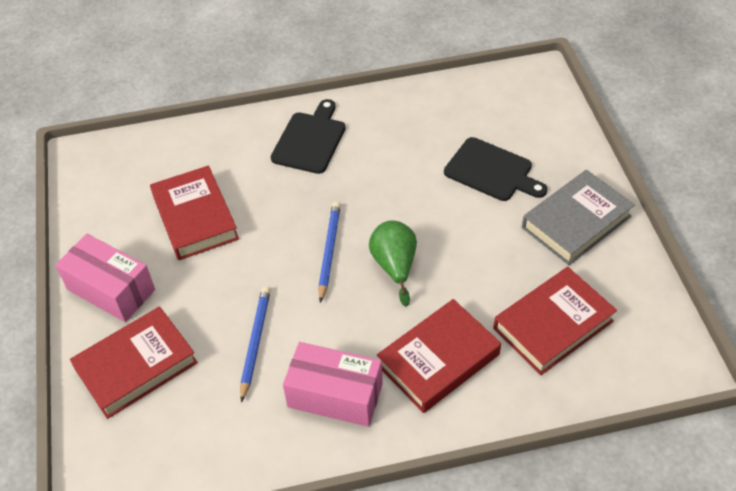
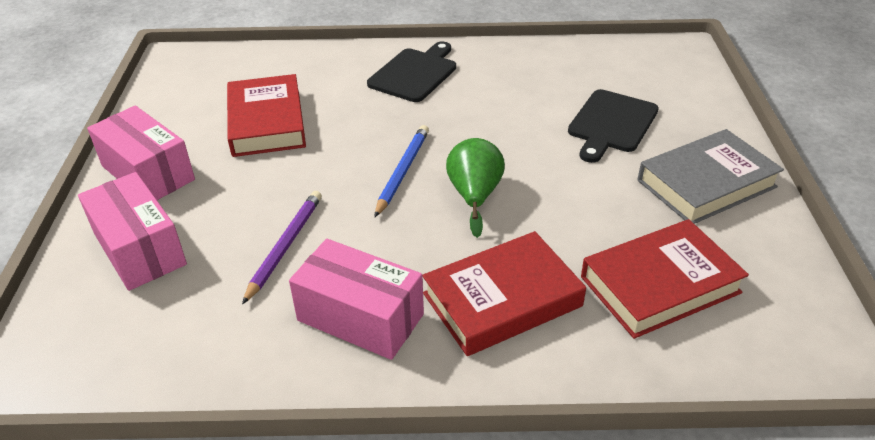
camera: 10 degrees right, 10 degrees down
red book [70,306,198,419] -> pink box [78,172,187,291]
blue pencil [240,286,271,403] -> purple pencil [242,191,322,305]
black cutting board [444,137,547,201] -> black cutting board turned 75 degrees clockwise [568,89,659,163]

